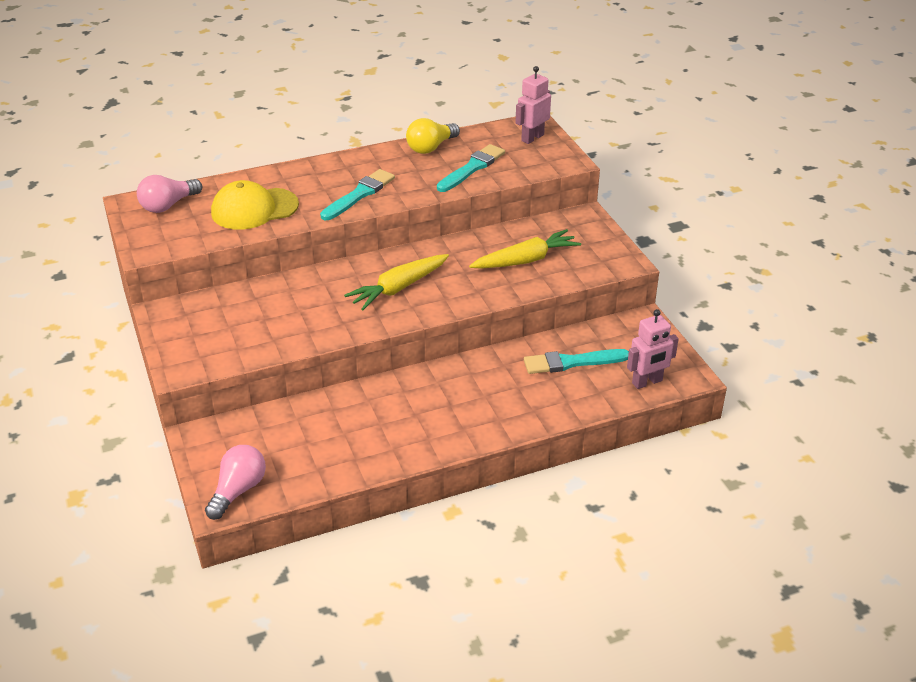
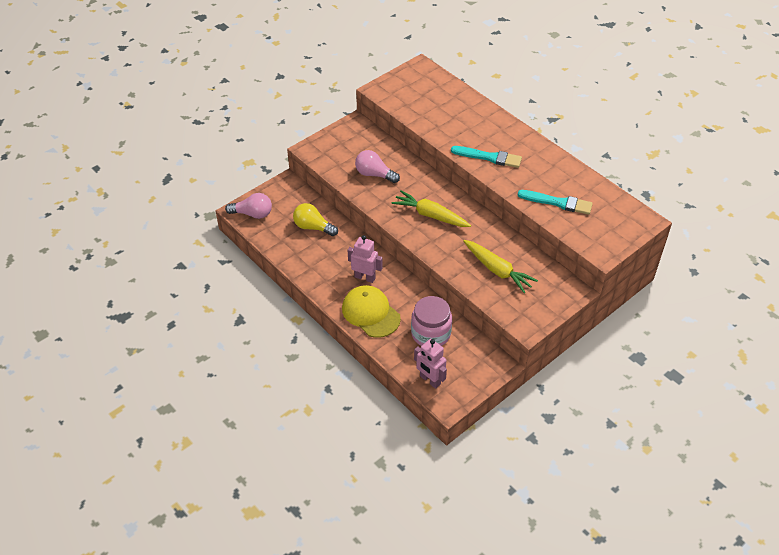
camera: 70 degrees right, 10 degrees up
pink light bulb [137,175,202,213] -> pink light bulb moved to [355,150,400,183]
yellow cap [211,180,299,230] -> yellow cap moved to [342,285,401,338]
yellow light bulb [406,118,460,154] -> yellow light bulb moved to [293,203,338,236]
pink robot [516,66,551,144] -> pink robot moved to [348,235,383,283]
turquoise brush [524,349,629,374] -> pink jar [411,296,452,346]

